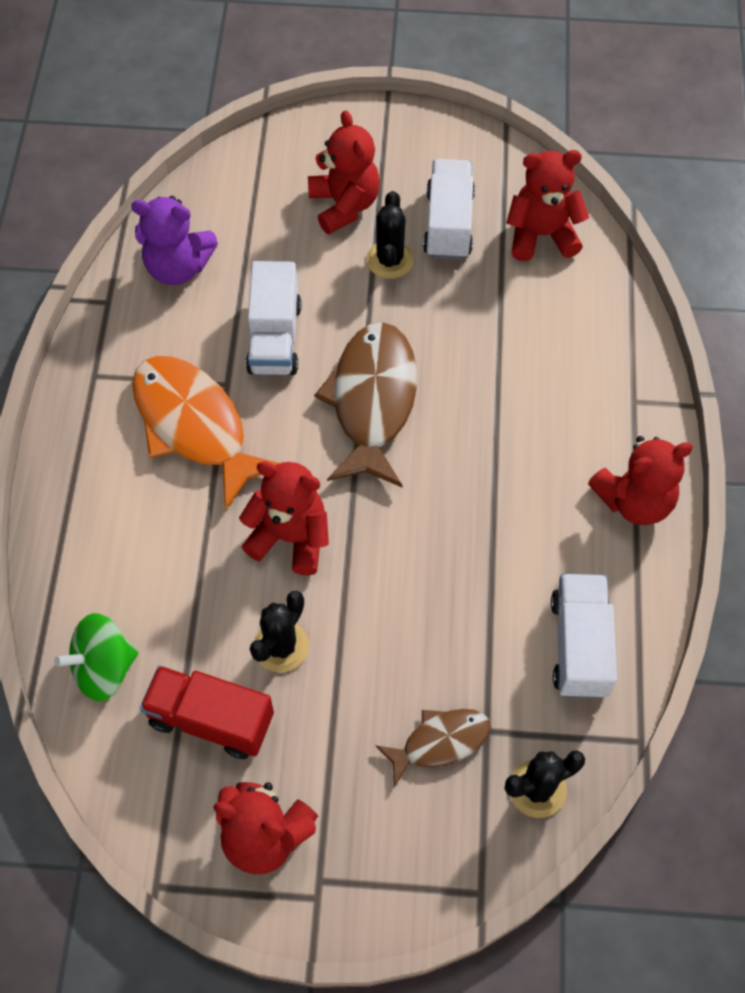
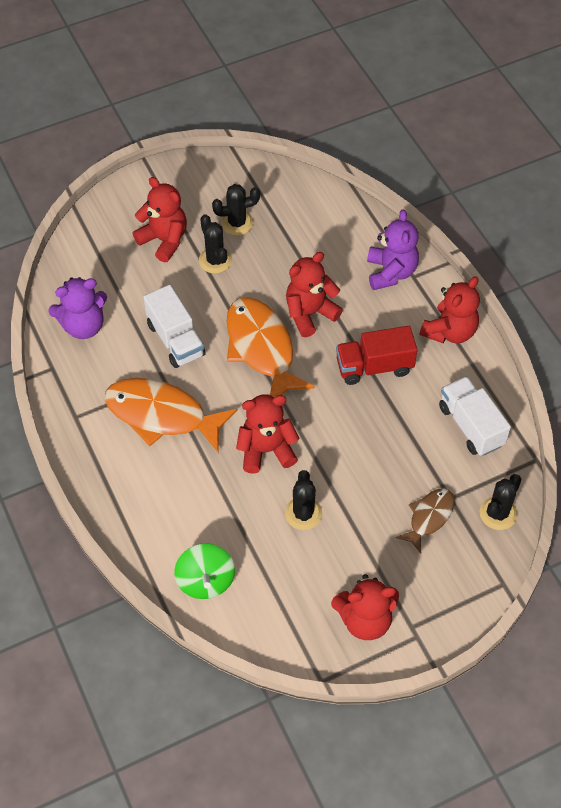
camera: 30 degrees left, 5 degrees down
green spinning top [54,613,138,701] -> green spinning top turned 45 degrees counterclockwise [174,544,235,599]
red truck [140,665,274,759] -> red truck moved to [336,326,417,385]
brown fish [314,322,417,487] -> orange fish [226,297,315,397]
white truck [423,159,475,260] -> black cactus [212,184,260,236]
red teddy bear [506,150,589,261] -> red teddy bear moved to [286,252,343,337]
none -> purple teddy bear [367,209,419,290]

